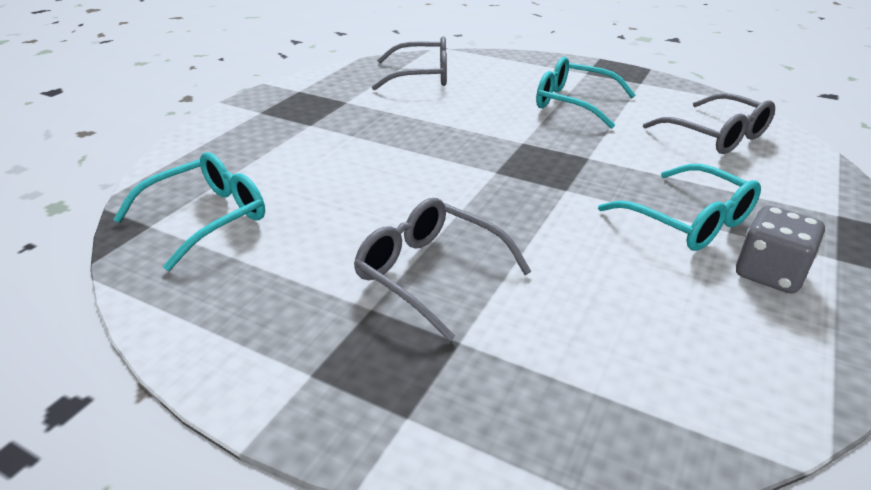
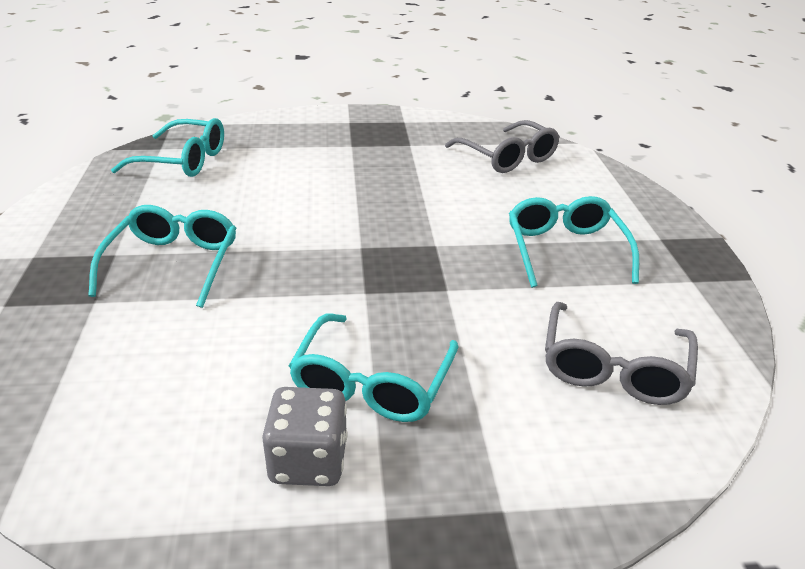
camera: 55 degrees right, 0 degrees up
grey glasses [354,198,532,341] -> turquoise glasses [88,205,236,308]

